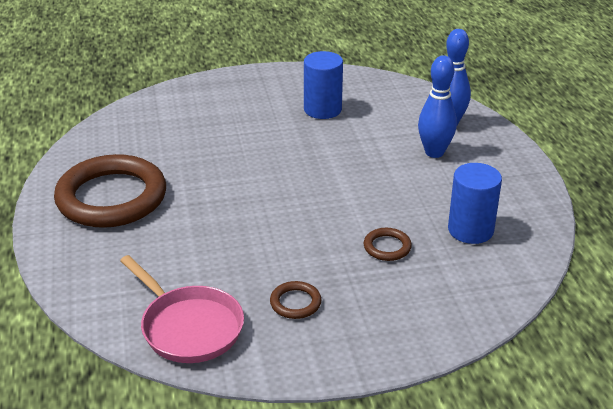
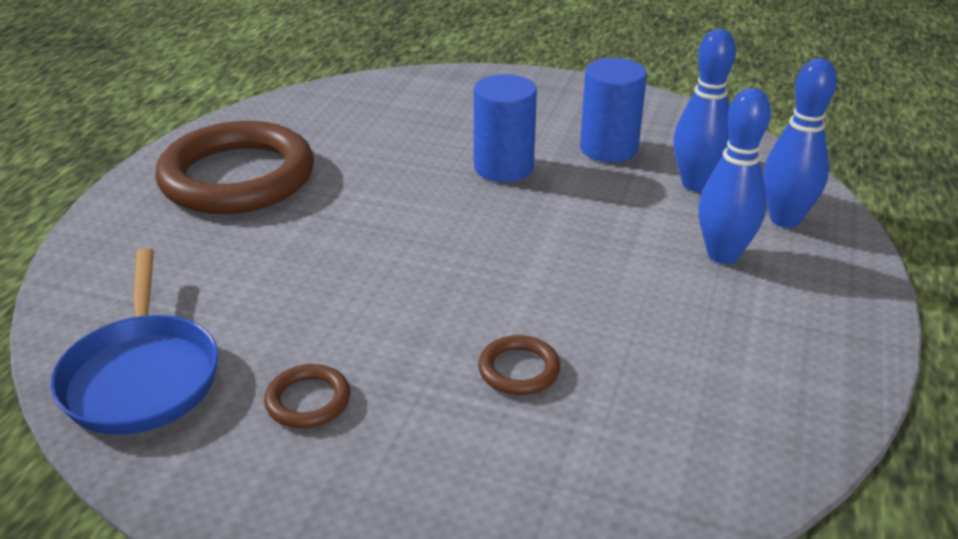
camera: 30 degrees right, 0 degrees up
pink pan [120,255,244,363] -> blue pan [50,248,218,435]
blue cylinder [448,163,502,244] -> blue cylinder moved to [474,74,537,182]
none -> blue bowling pin [674,29,736,192]

